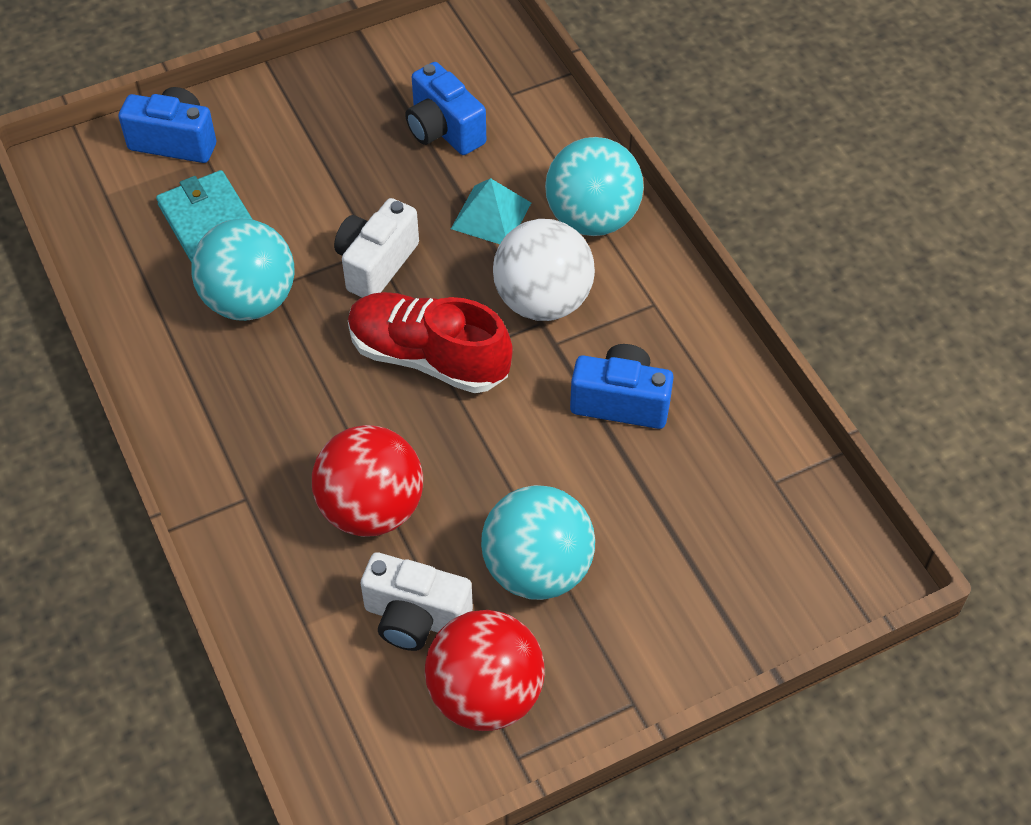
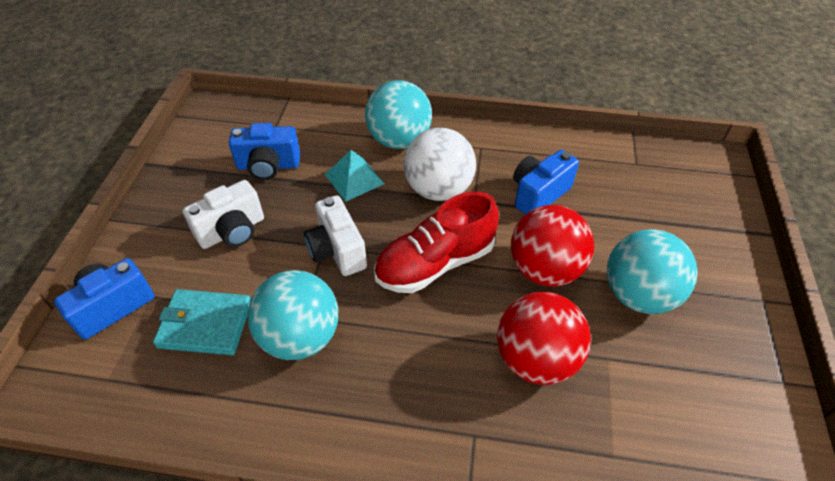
camera: 55 degrees left, 5 degrees down
white camera [360,552,473,651] -> white camera moved to [183,180,264,249]
red ball [425,610,545,731] -> red ball moved to [511,205,594,287]

